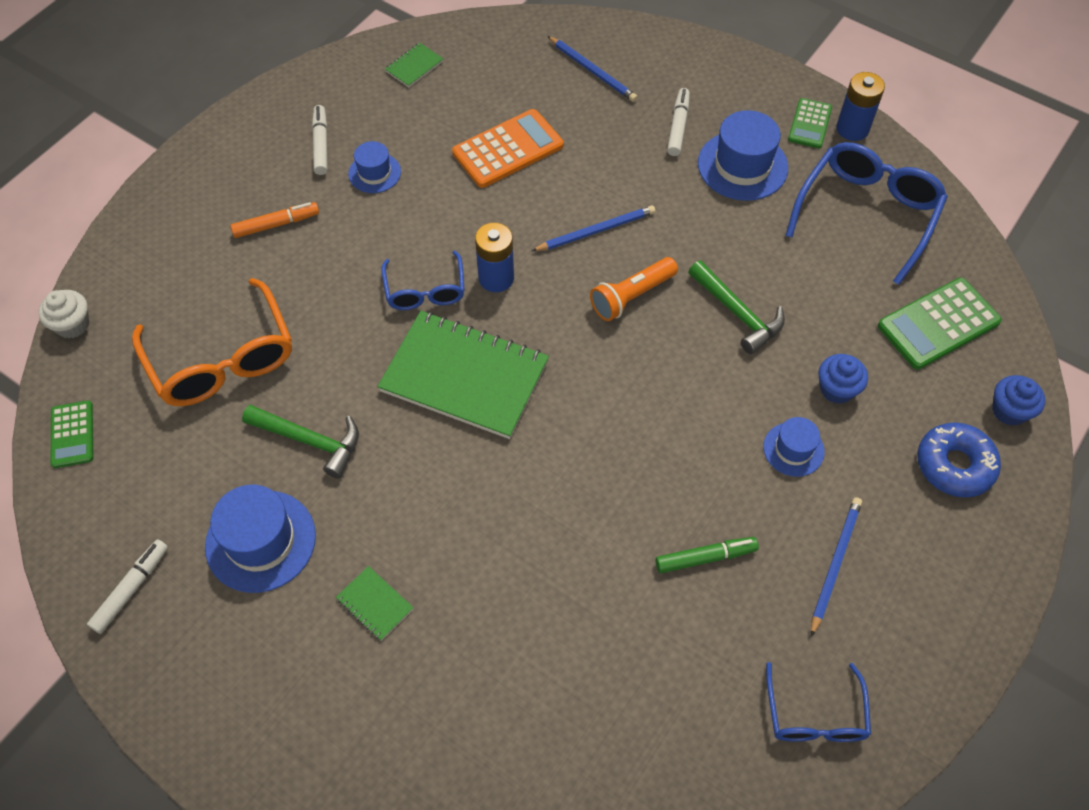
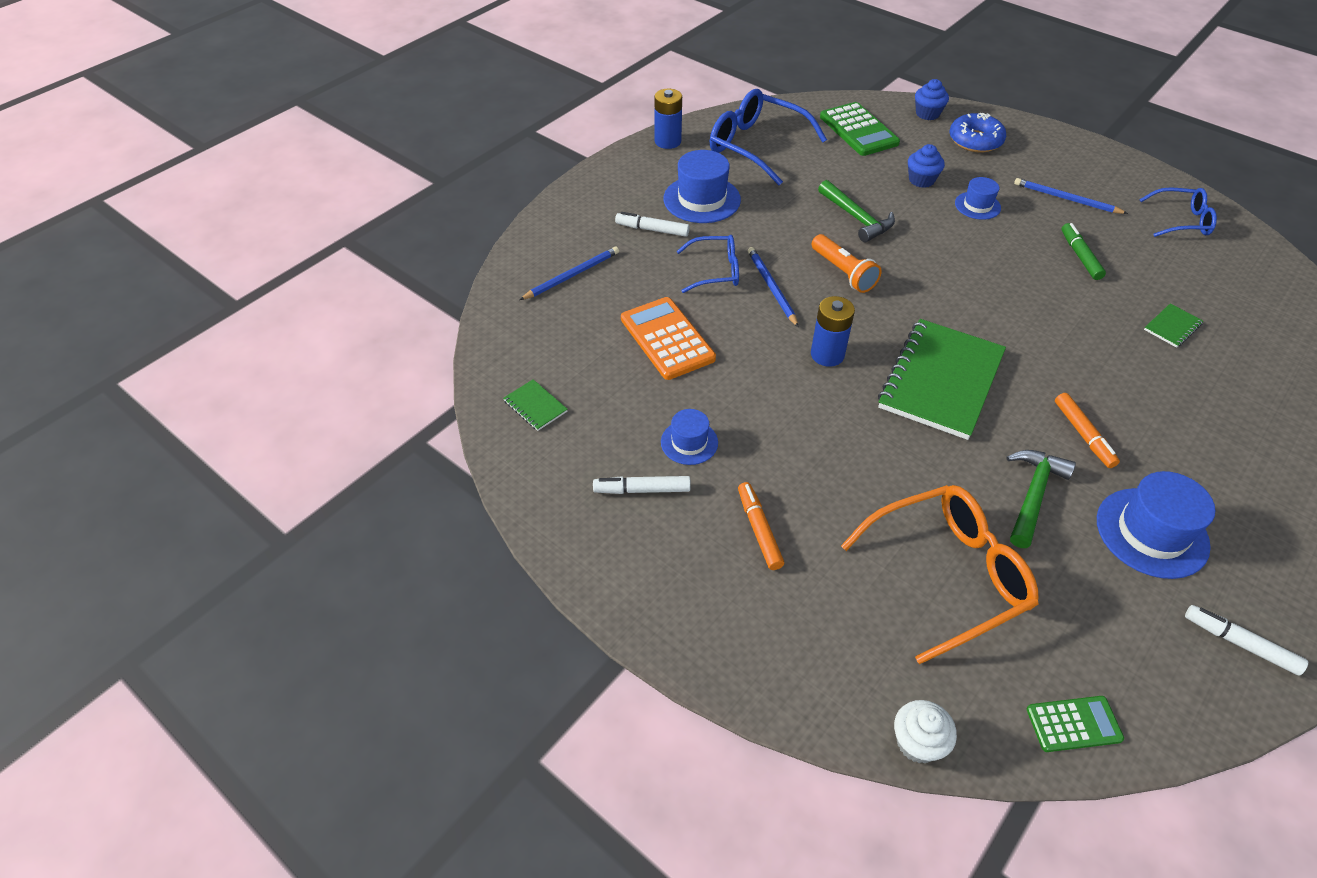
camera: 85 degrees left, 10 degrees down
green notebook [336,566,414,641] -> green notebook moved to [1144,303,1203,348]
blue glasses [381,251,465,310] -> blue glasses moved to [677,235,739,293]
green hammer [688,260,785,354] -> green hammer turned 90 degrees clockwise [818,180,895,243]
green calculator [788,98,832,149] -> none
none -> orange marker [1055,393,1120,468]

